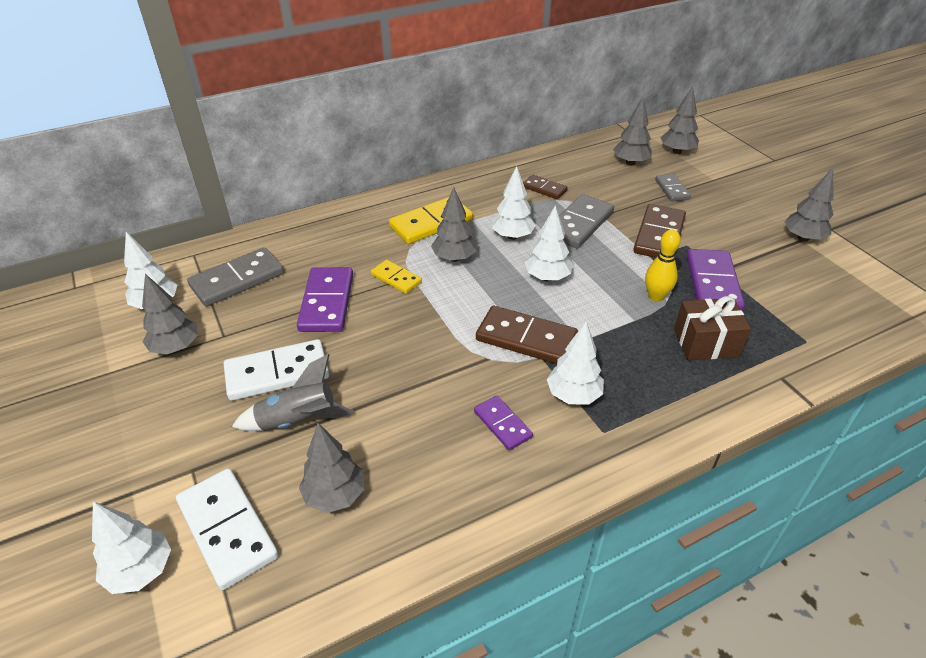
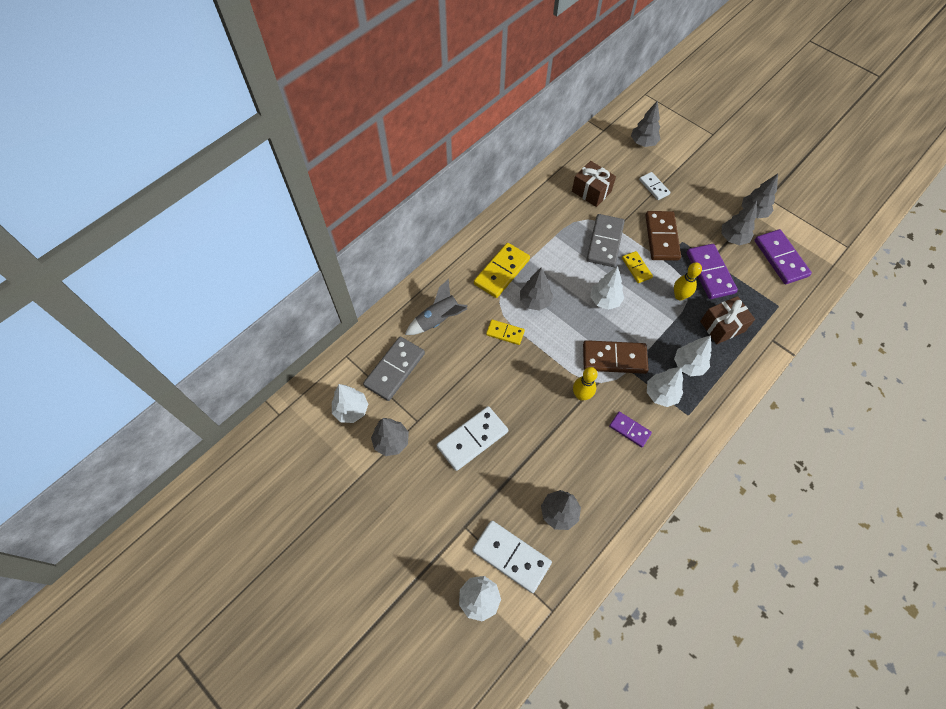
camera: 20 degrees left, 20 degrees up
grey rocket [232,354,354,431] -> grey rocket moved to [405,279,468,335]
purple domino [297,267,353,332] -> purple domino moved to [754,229,812,284]
white tree [492,166,536,240] -> white tree moved to [674,335,712,376]
brown domino [523,175,568,199] -> none
grey tree [613,97,652,165] -> grey tree moved to [721,201,757,245]
grey domino [655,174,691,202] -> white domino [639,172,671,200]
none -> brown gift [572,161,616,207]
none -> yellow bowling pin [573,367,598,400]
none -> yellow domino [622,251,653,283]

